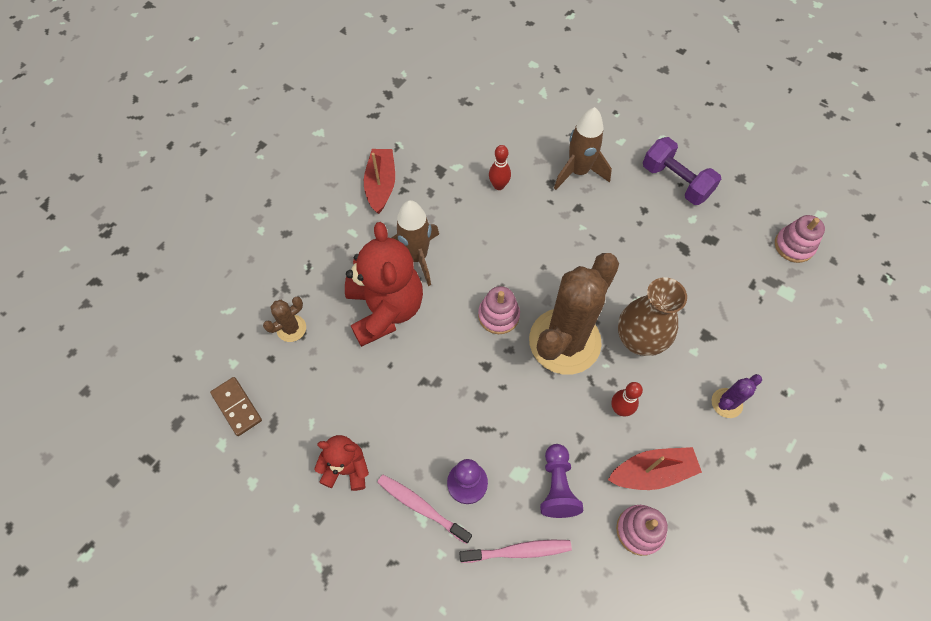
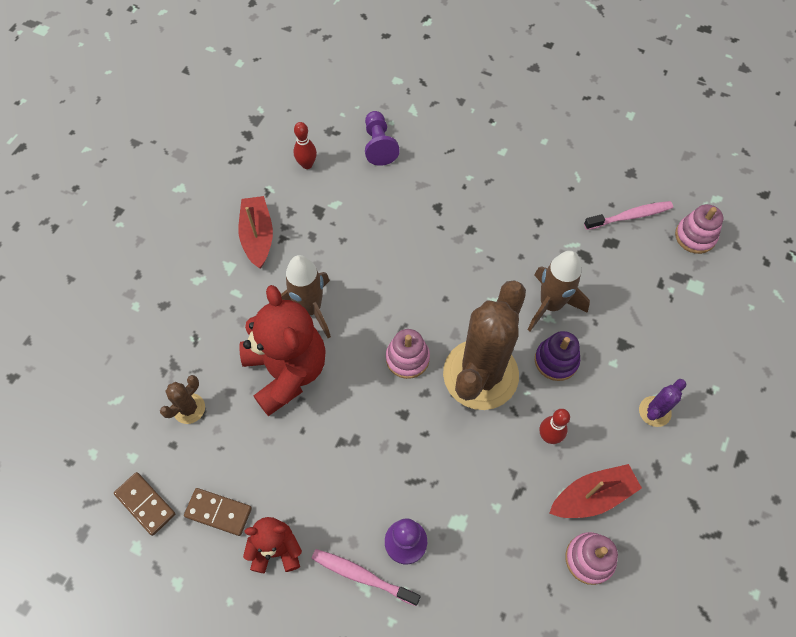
camera: 10 degrees left, 0 degrees up
pink toothbrush [459,540,572,563] -> pink toothbrush moved to [584,201,673,230]
red bowling pin [489,145,511,190] -> red bowling pin moved to [293,122,317,169]
purple pawn [540,444,583,518] -> purple pawn moved to [365,111,400,166]
brown rocket [554,107,612,190] -> brown rocket moved to [527,251,590,331]
brown vase [618,277,687,356] -> purple stacking toy [535,331,580,381]
purple dumbbell [643,137,721,205] -> none
none -> brown domino [184,488,252,536]

